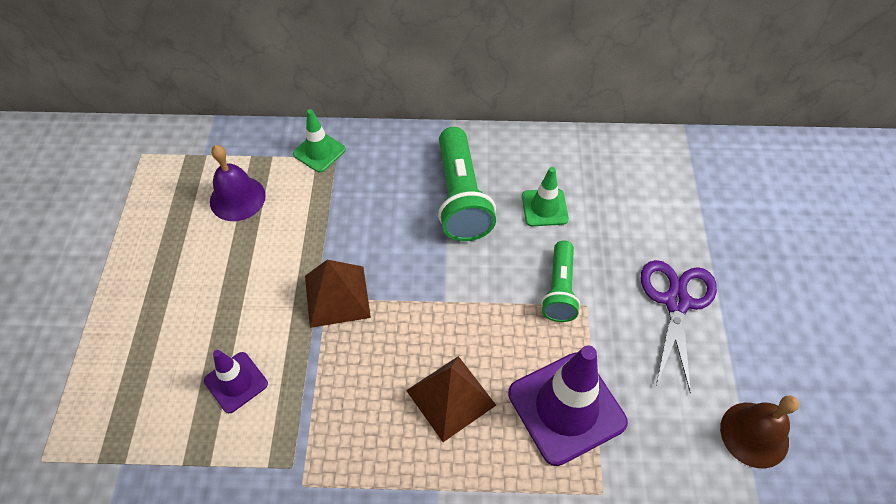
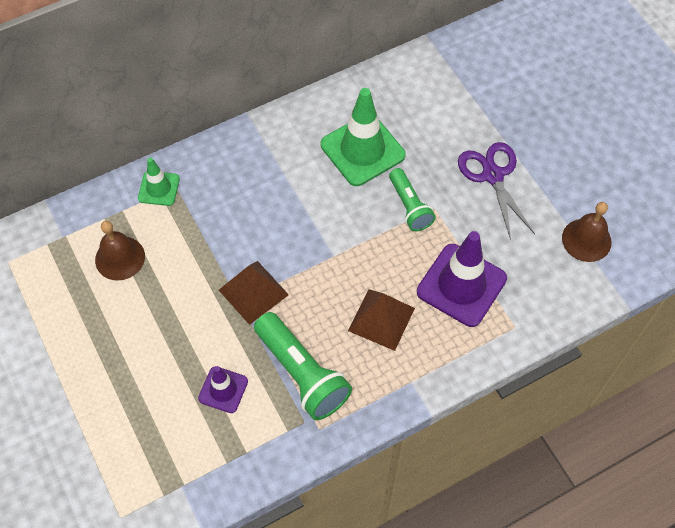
camera: 30 degrees left, 5 degrees up
purple bell [210,145,266,221] -> brown bell [95,221,145,281]
green flashlight [438,127,496,241] -> green flashlight moved to [254,312,352,420]
green traffic cone [522,167,569,226] -> green traffic cone [321,88,406,186], size x1.85

